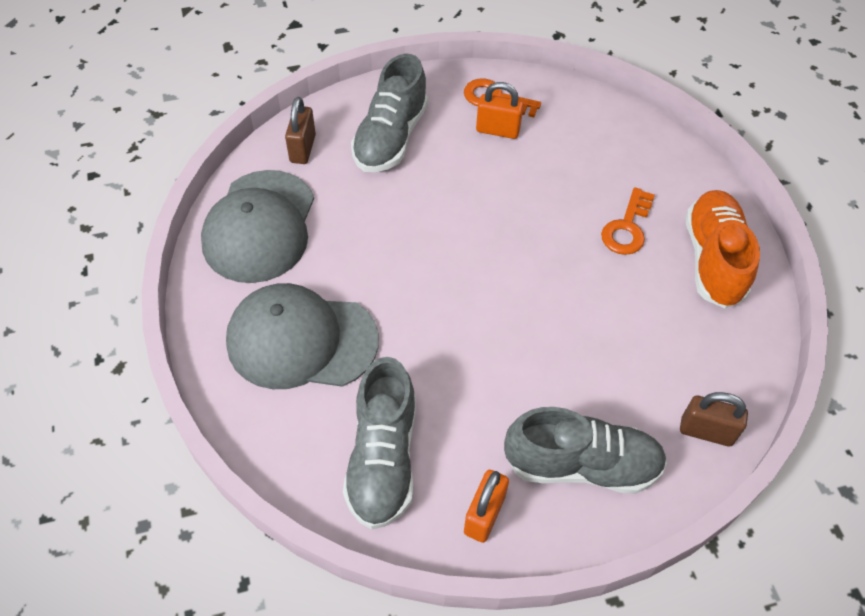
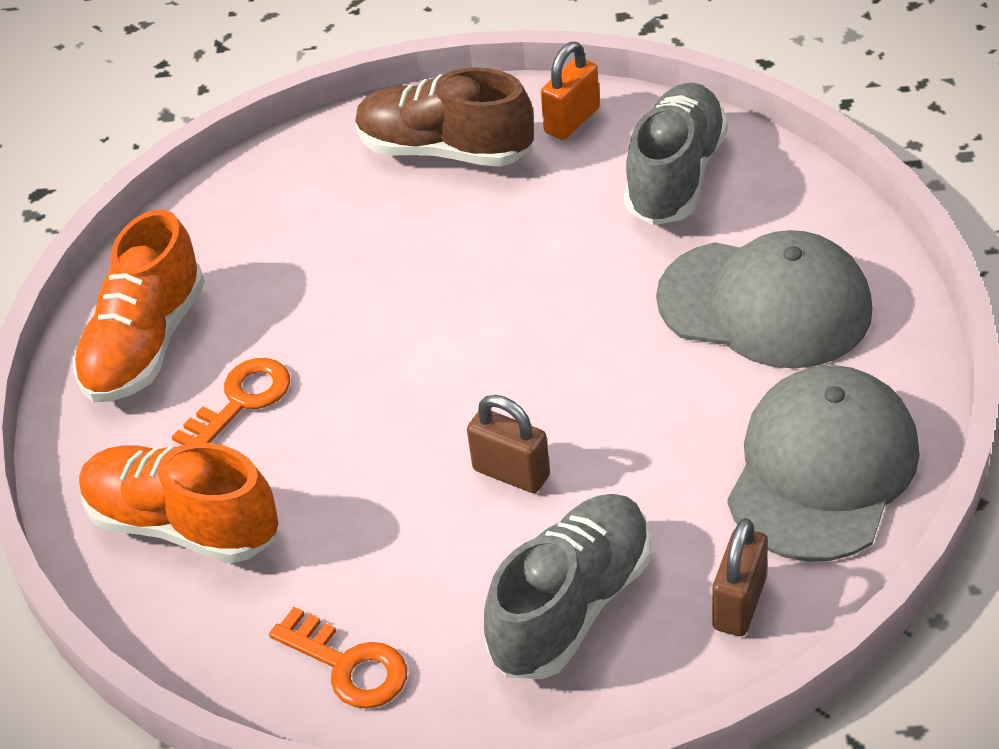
camera: 160 degrees left, 10 degrees down
orange padlock [476,82,524,139] -> none
grey shoe [504,407,667,494] -> brown shoe [355,67,534,167]
brown padlock [680,392,748,446] -> brown padlock moved to [467,395,550,493]
none -> orange shoe [79,443,278,563]

